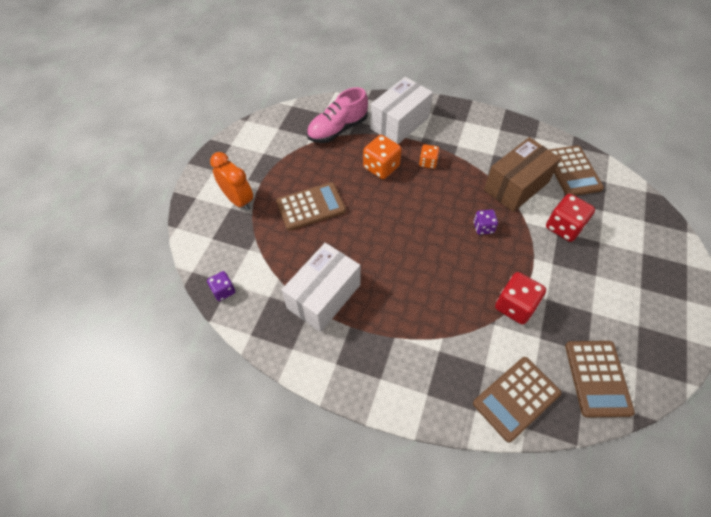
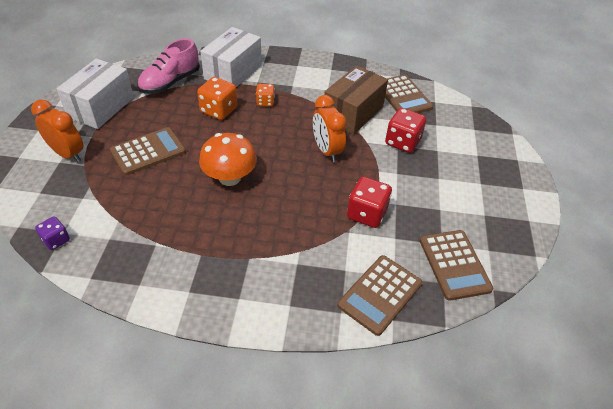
camera: 15 degrees left, 10 degrees down
white box [282,243,360,332] -> white box moved to [56,59,134,129]
purple dice [474,210,498,235] -> orange clock [313,95,347,162]
none -> orange mushroom [199,133,257,186]

